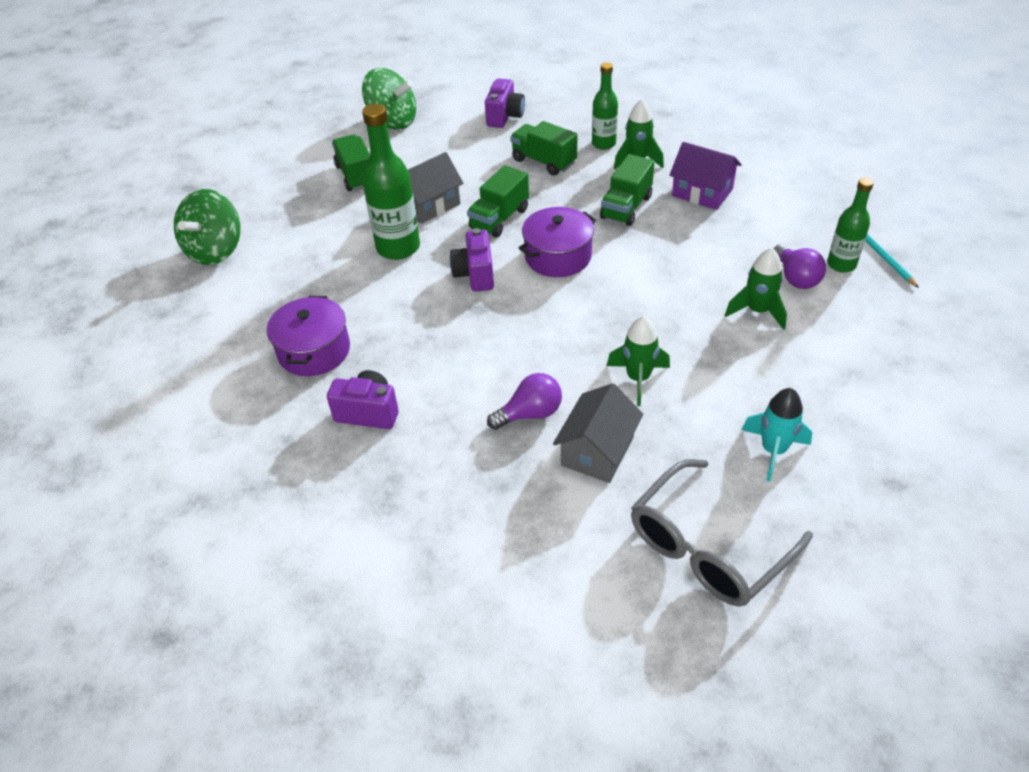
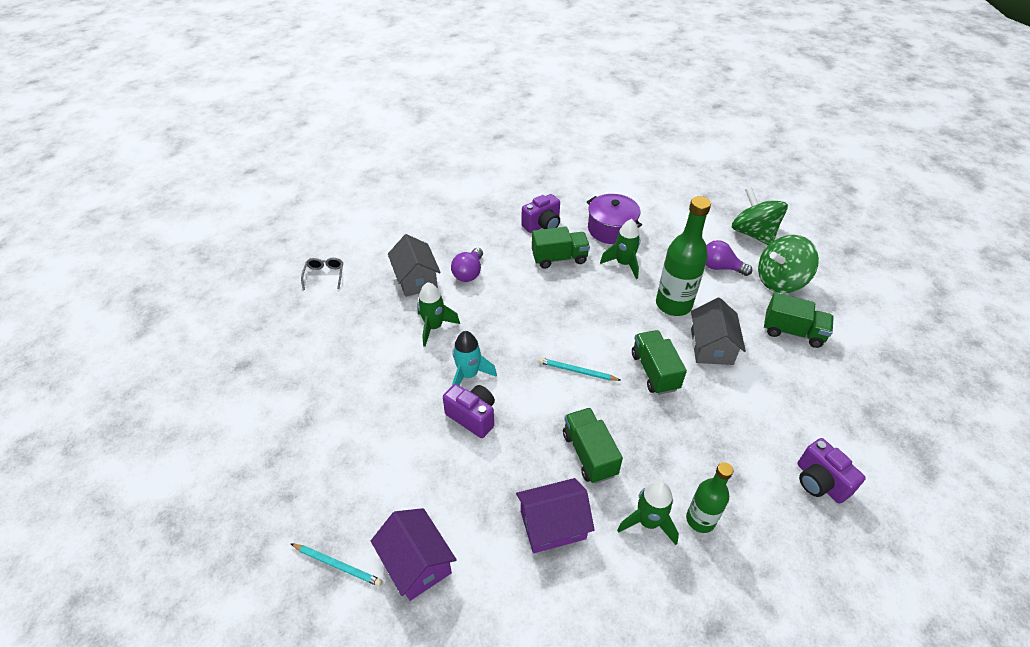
camera: 130 degrees right, 0 degrees up
green spinning top [362,68,416,129] -> green spinning top moved to [758,235,819,293]
purple camera [450,228,494,292] -> purple camera moved to [443,384,495,438]
green truck [510,121,577,176] -> green truck moved to [532,227,590,269]
purple pot [519,207,596,277] -> turquoise pencil [539,358,621,381]
grey glasses [631,459,813,607] -> grey glasses [301,258,343,290], size x0.45
green rocket [725,248,787,330] -> green rocket moved to [600,219,640,279]
turquoise rocket [742,388,813,481] -> turquoise rocket moved to [452,331,497,386]
purple light bulb [774,244,826,289] -> purple light bulb moved to [706,240,752,276]
green bottle [827,177,874,273] -> none
none -> purple house [371,508,457,601]

